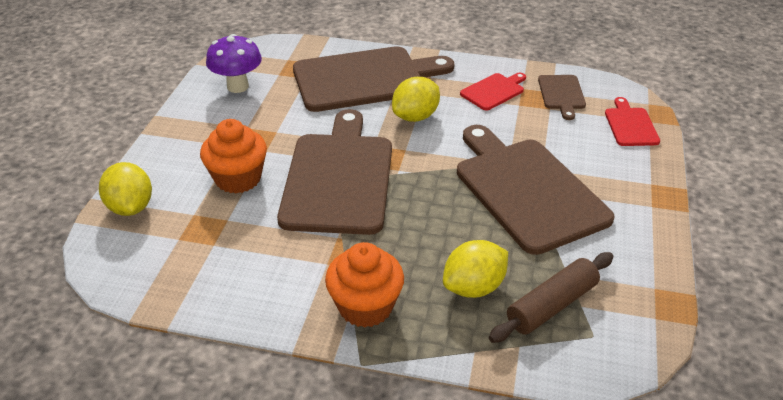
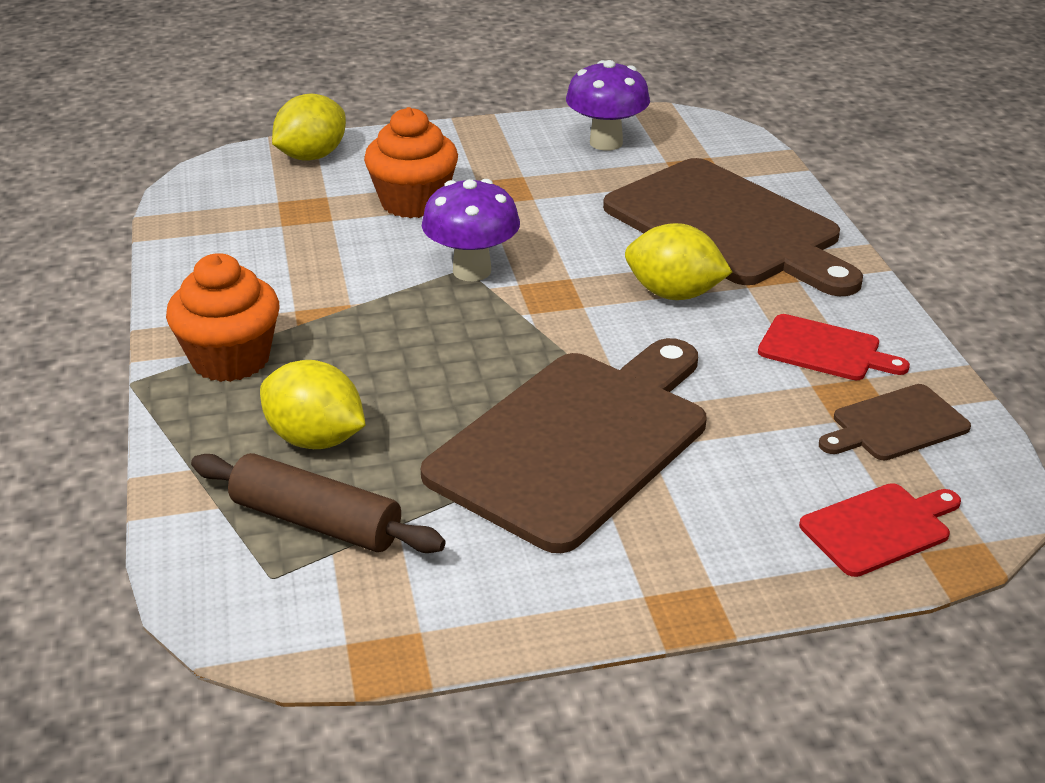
camera: 65 degrees right, 5 degrees down
brown cutting board [277,109,392,235] -> purple mushroom [422,179,520,281]

